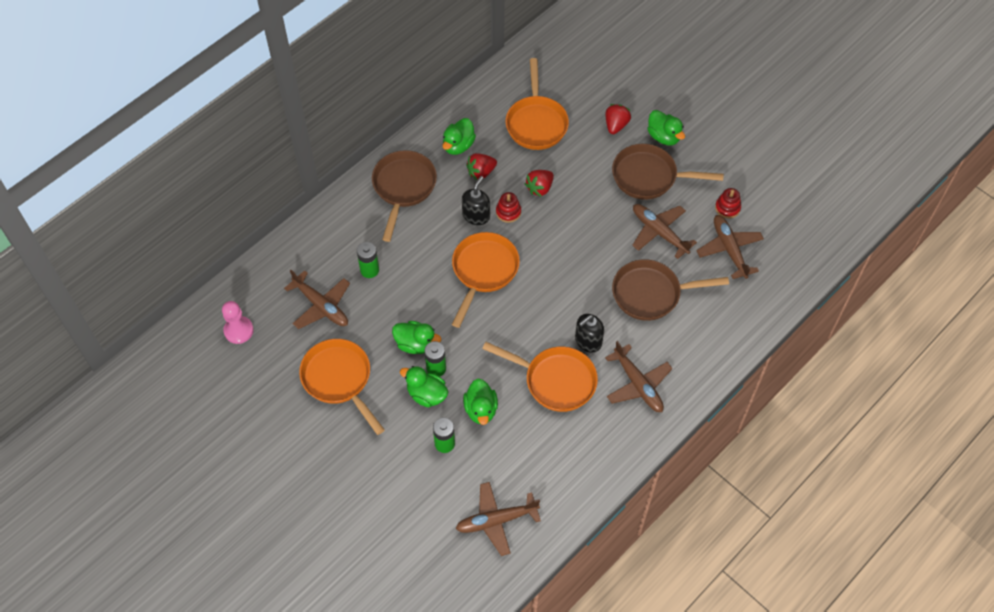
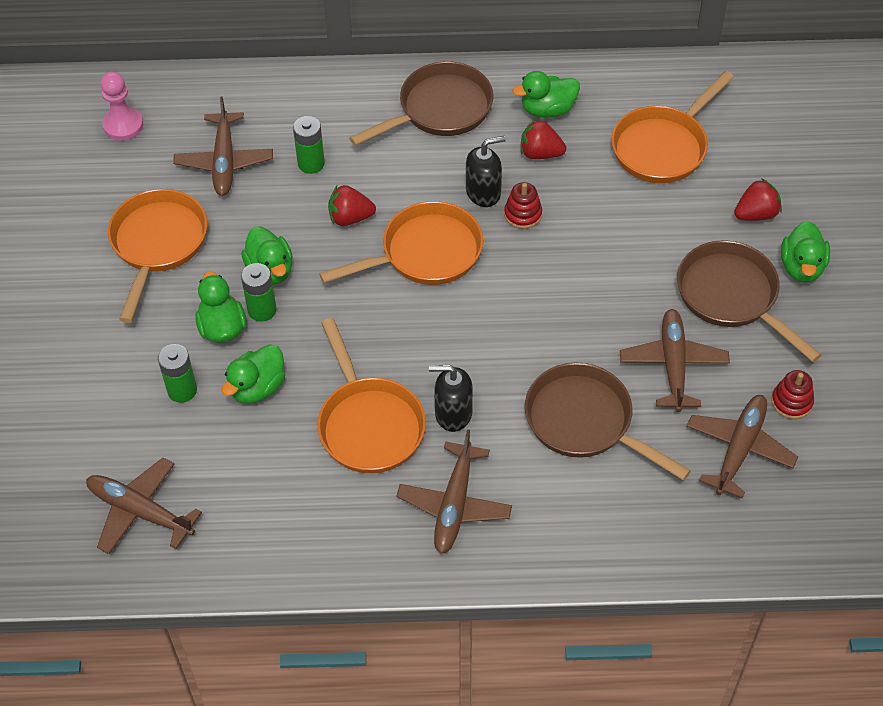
camera: 45 degrees right, 5 degrees down
red strawberry [525,170,554,197] -> red strawberry moved to [328,185,376,226]

